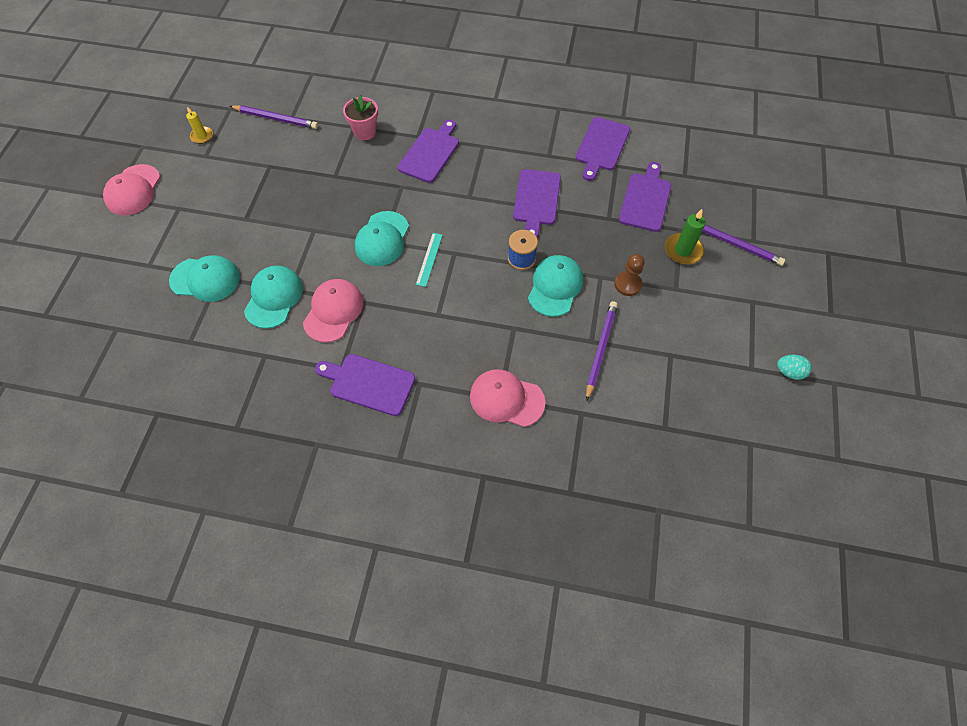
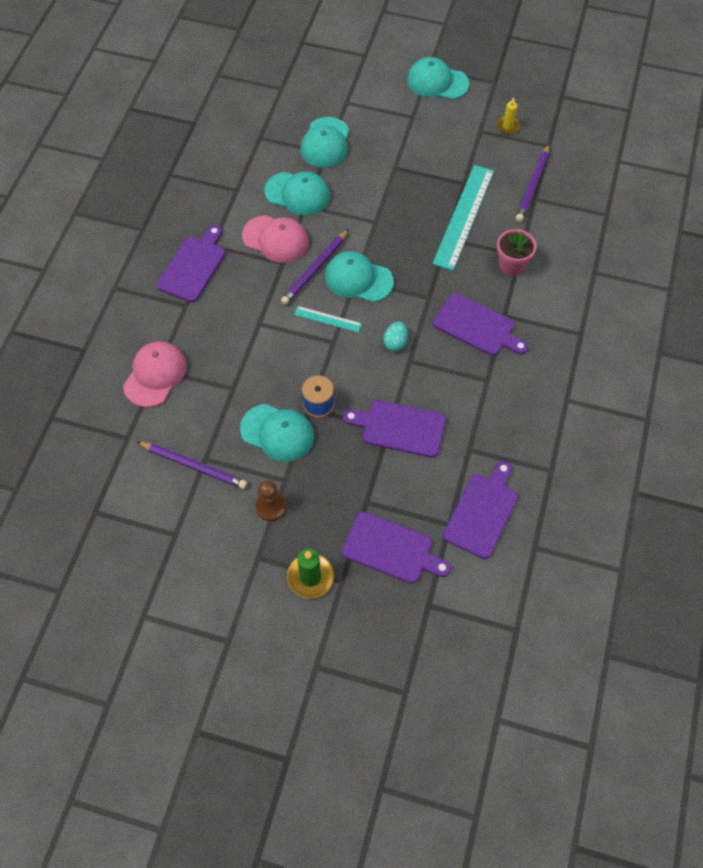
camera: 95 degrees right, 0 degrees up
pink cap [103,164,161,215] -> turquoise cap [407,57,469,100]
purple cutting board [576,117,630,181] -> purple cutting board turned 90 degrees clockwise [443,461,518,559]
purple pencil [683,219,785,266] -> purple pencil moved to [281,229,349,305]
turquoise egg [777,355,812,380] -> turquoise egg moved to [383,321,408,352]
none -> turquoise ruler [432,165,494,271]

